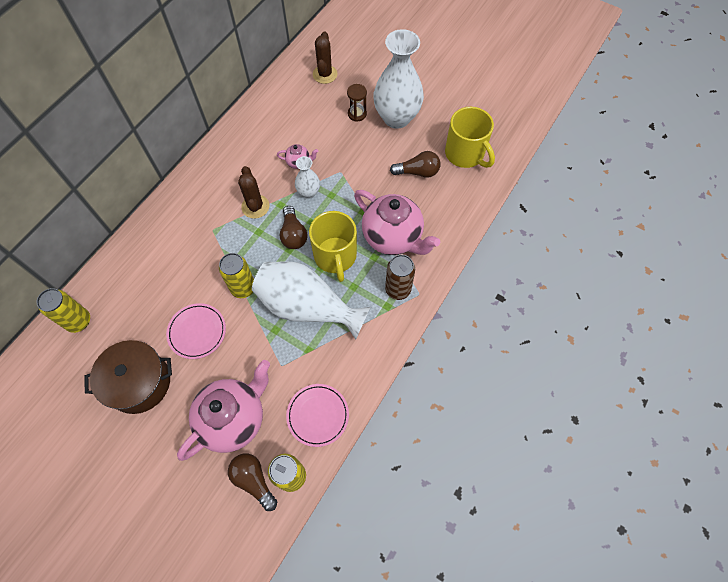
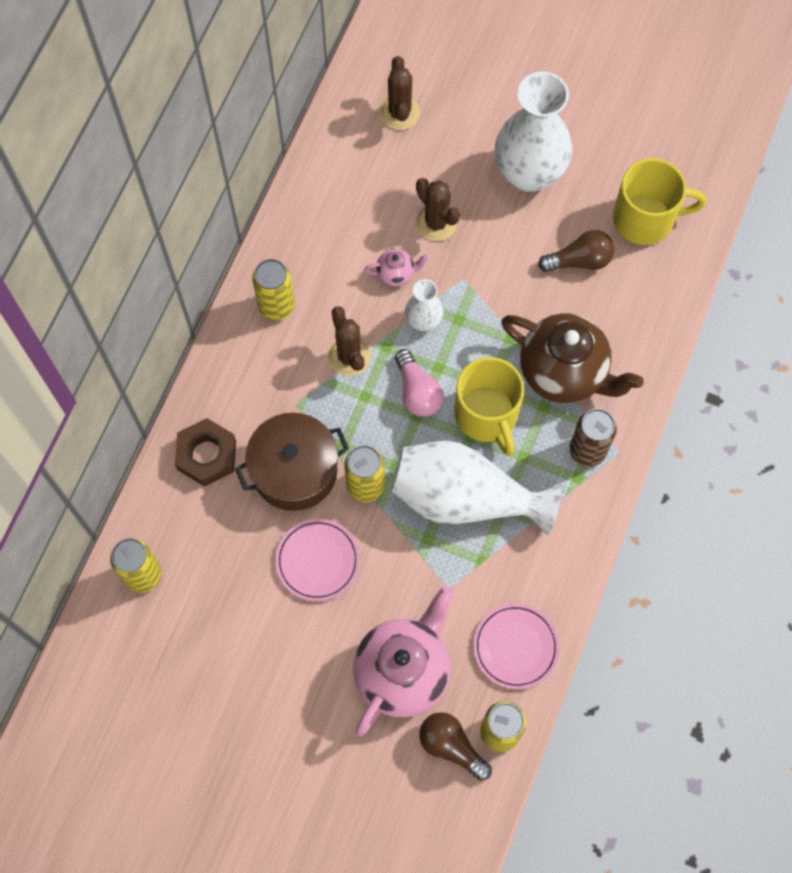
camera: 10 degrees left, 5 degrees up
brown pot [84,340,172,414] -> brown pot moved to [235,413,349,511]
brown light bulb [280,206,308,249] -> pink light bulb [395,349,444,416]
brown hourglass [347,84,367,122] -> none
pink teapot [354,190,440,255] -> brown teapot [501,313,644,403]
yellow mug [445,107,495,168] -> yellow mug turned 45 degrees counterclockwise [613,158,706,245]
none -> brown nut [175,418,236,487]
none -> yellow can [252,259,295,321]
none -> brown cactus [416,178,460,241]

